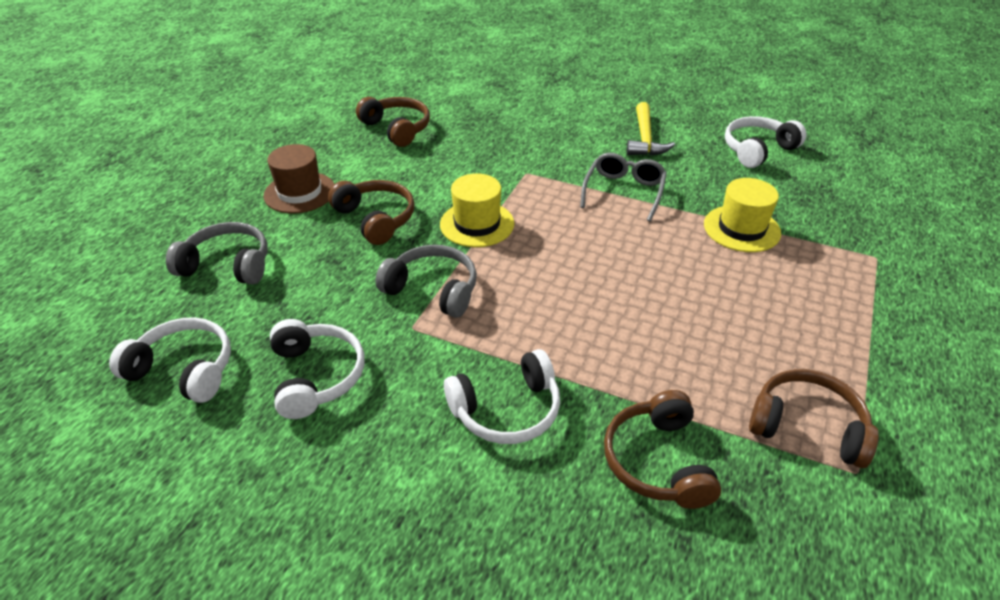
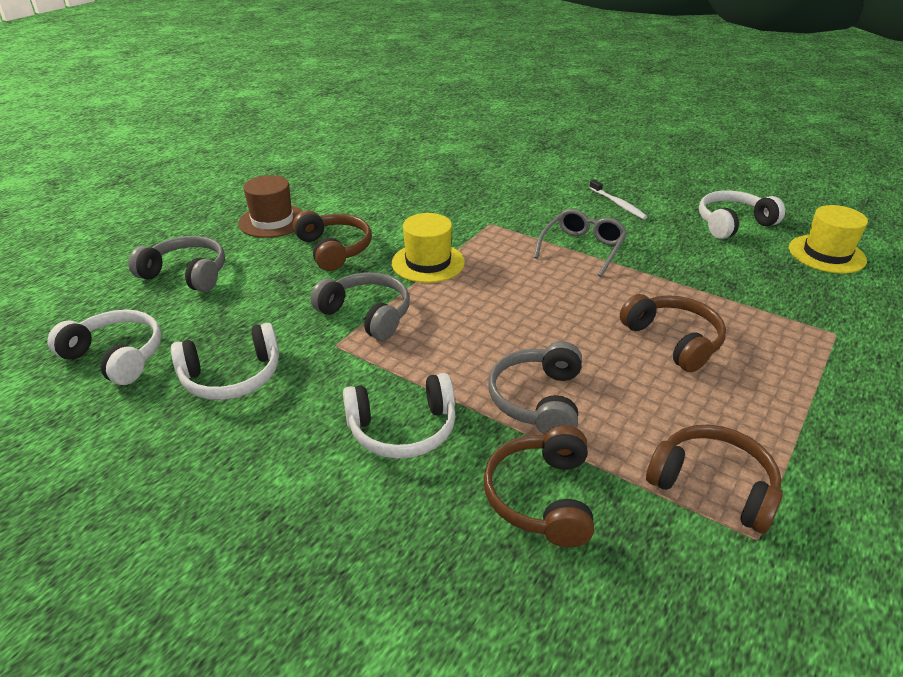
camera: 10 degrees right, 5 degrees down
white headphones [270,319,364,419] -> white headphones turned 75 degrees clockwise [171,323,279,400]
brown headphones [356,97,430,147] -> brown headphones moved to [620,294,726,372]
yellow hammer [627,102,675,156] -> white toothbrush [589,180,647,220]
yellow hat [704,178,781,252] -> yellow hat moved to [789,205,868,274]
none -> grey headphones [488,341,582,435]

